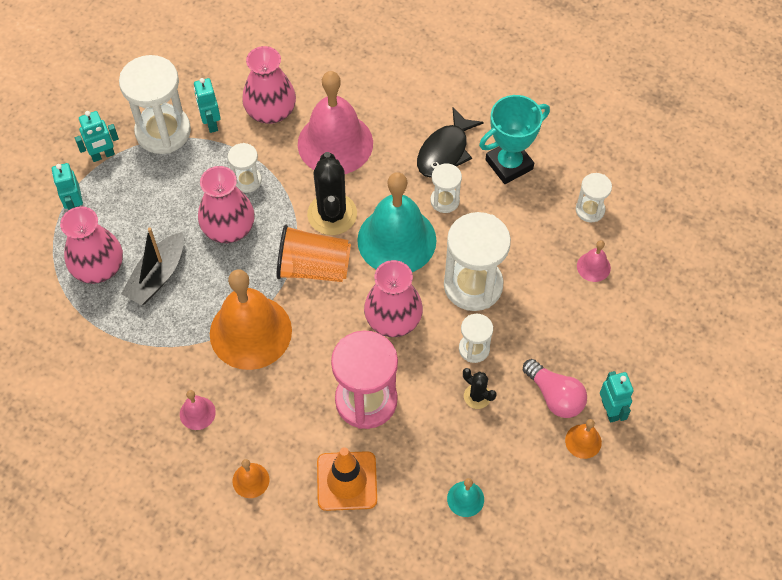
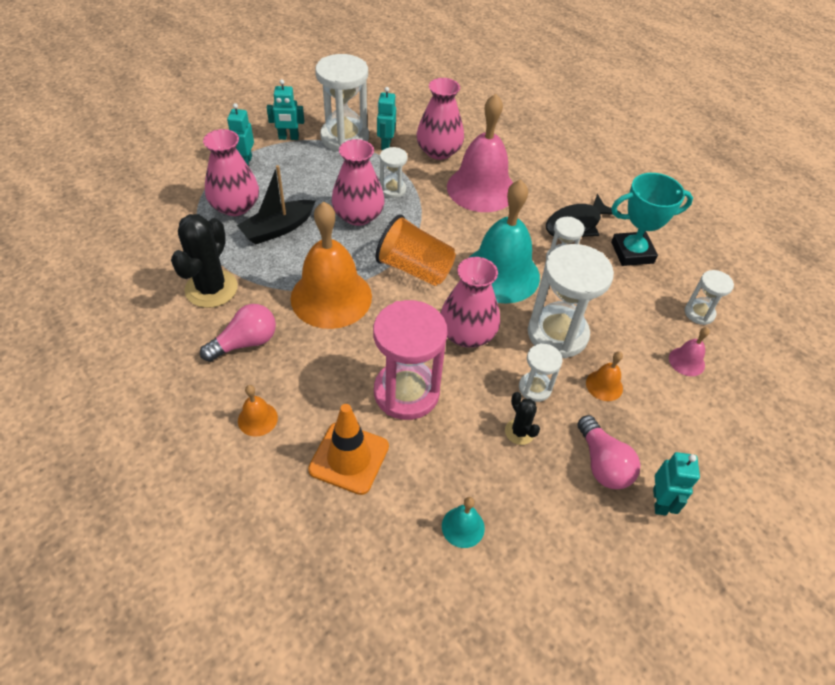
camera: 20 degrees right, 10 degrees down
pink bell [180,390,216,430] -> pink light bulb [200,304,276,362]
black cactus [307,152,357,235] -> black cactus moved to [171,214,238,308]
orange bell [565,419,602,459] -> orange bell moved to [586,351,623,401]

